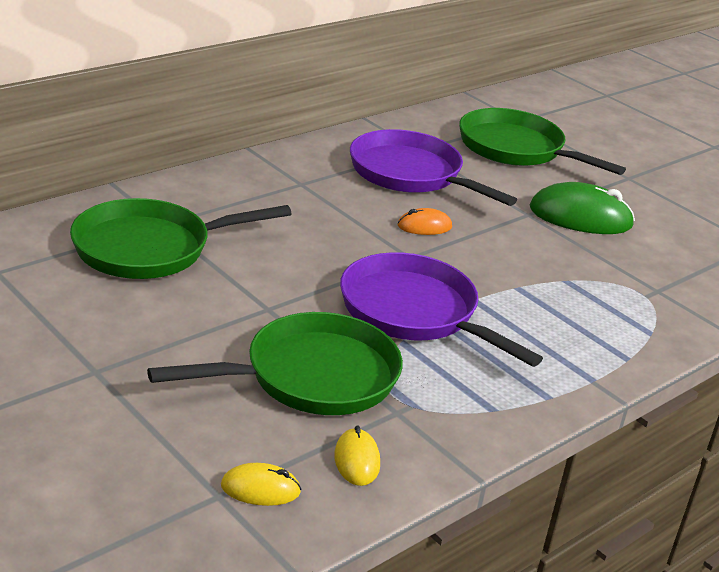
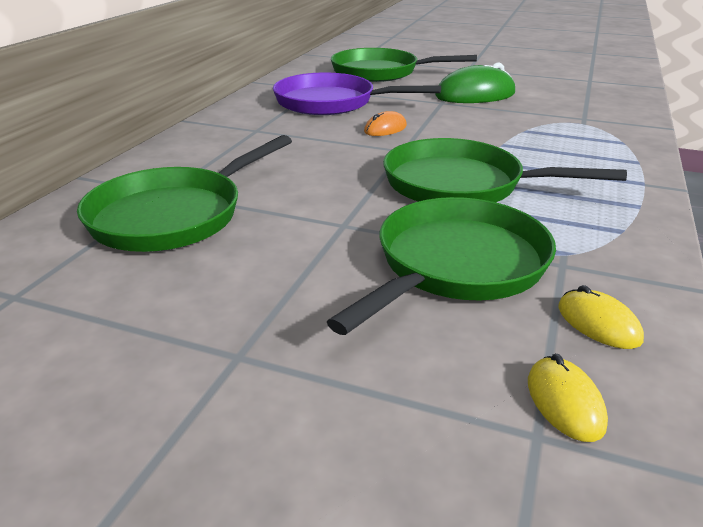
camera: 25 degrees left, 0 degrees up
yellow mouse [221,463,301,506] -> yellow mouse turned 75 degrees counterclockwise [528,354,608,442]
purple pan [340,252,543,367] -> green pan [383,138,627,202]

